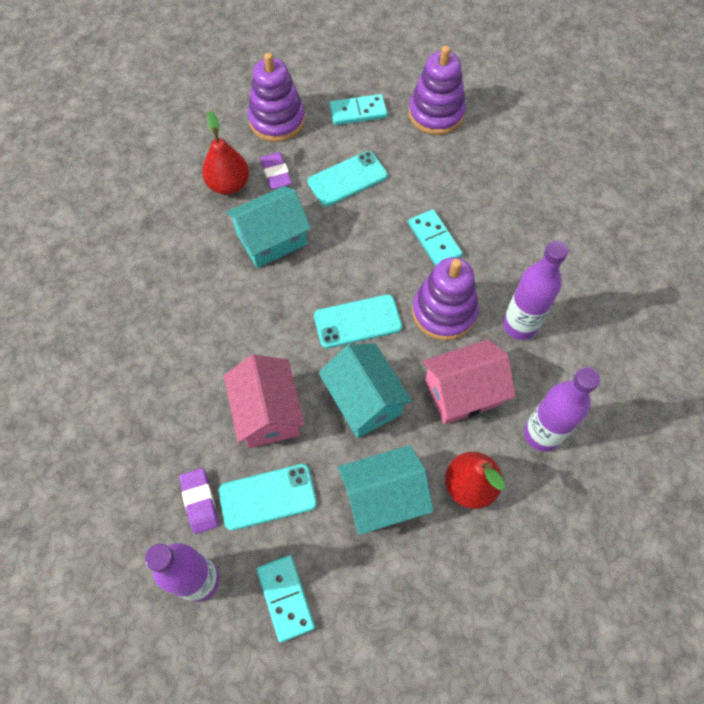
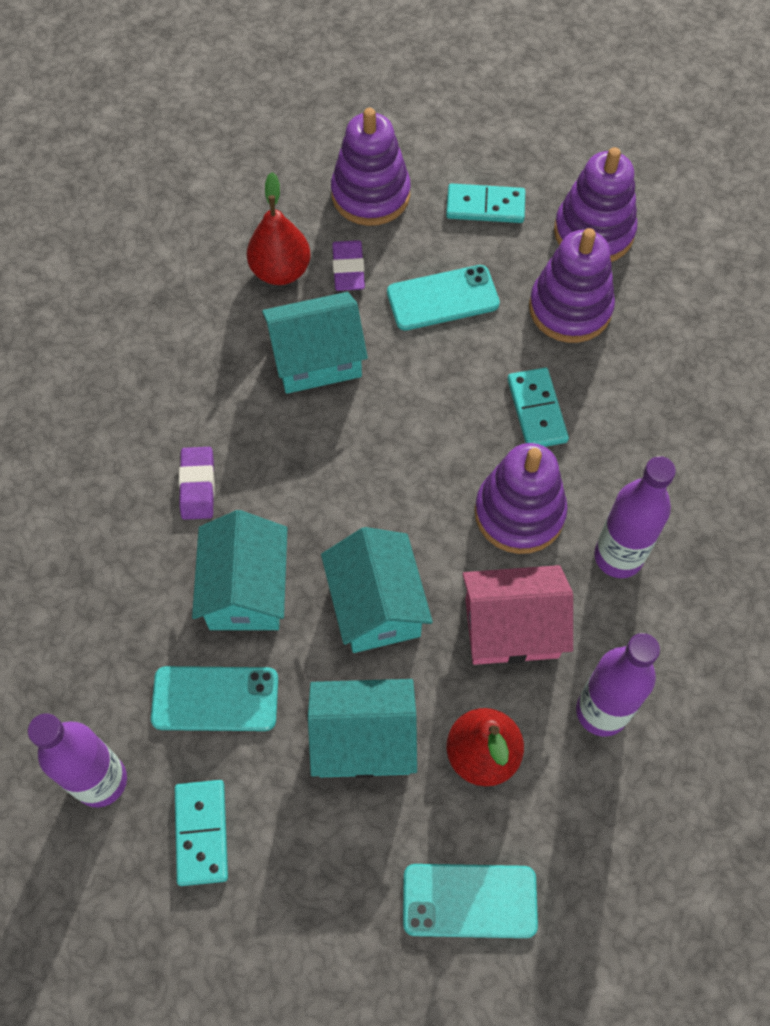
camera: 15 degrees right, 0 degrees up
purple eraser [179,468,219,534] -> purple eraser moved to [179,447,215,520]
pink house [224,355,305,448] -> turquoise house [192,510,287,630]
turquoise phone [314,294,402,348] -> turquoise phone moved to [403,864,538,938]
none -> purple stacking toy [529,228,615,343]

